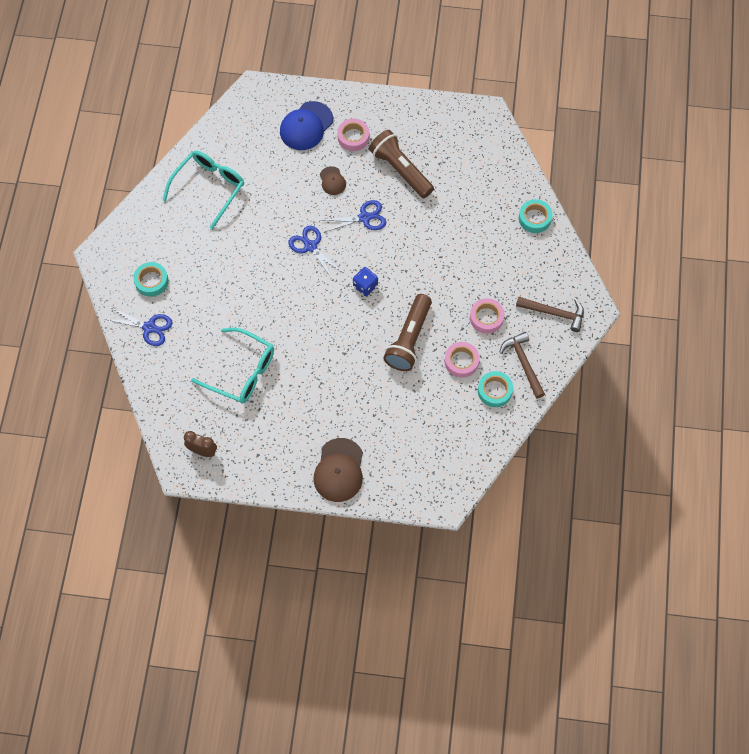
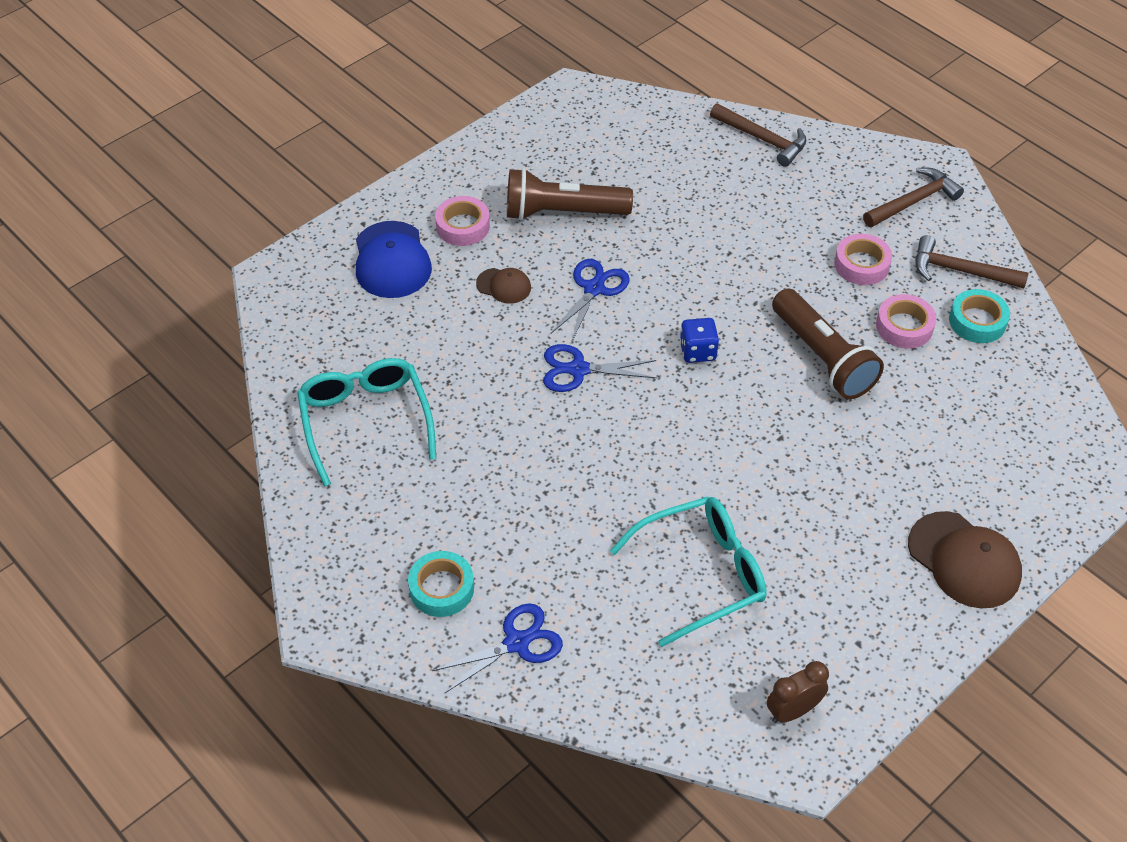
camera: 50 degrees left, 15 degrees down
turquoise tape [519,199,553,233] -> brown hammer [710,103,807,167]

